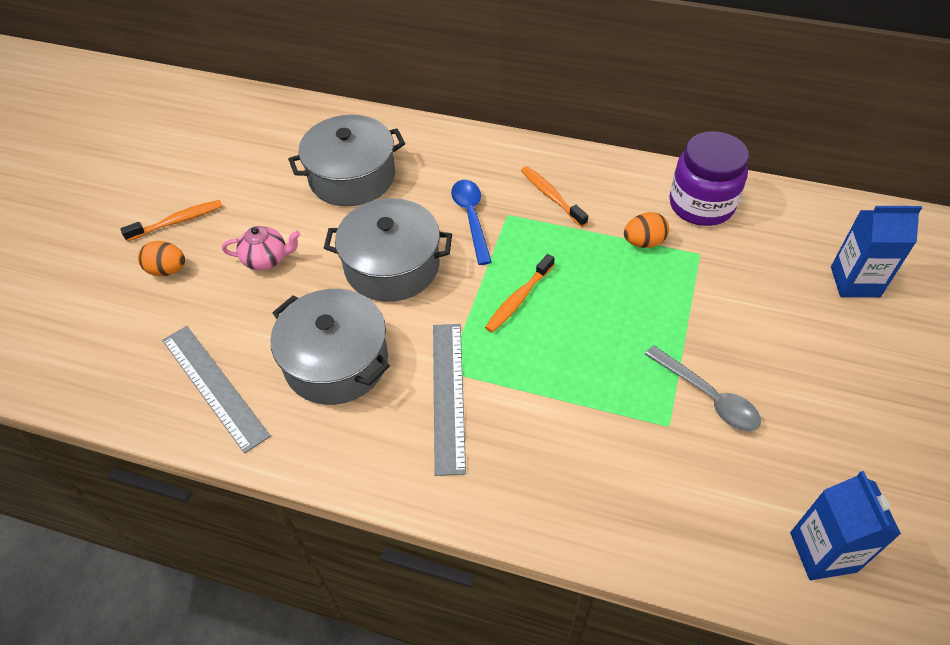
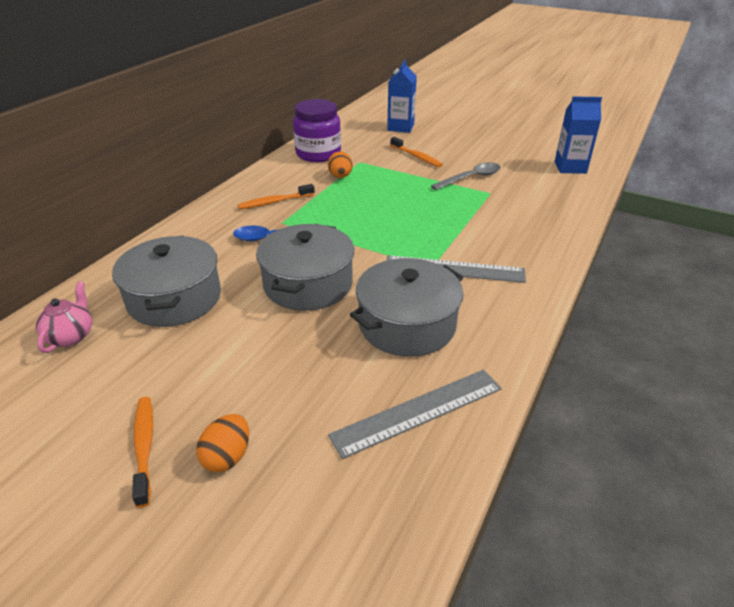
camera: 80 degrees left, 15 degrees down
pink teapot [222,226,300,270] -> pink teapot moved to [36,282,92,353]
orange toothbrush [485,254,555,333] -> orange toothbrush moved to [391,137,443,167]

